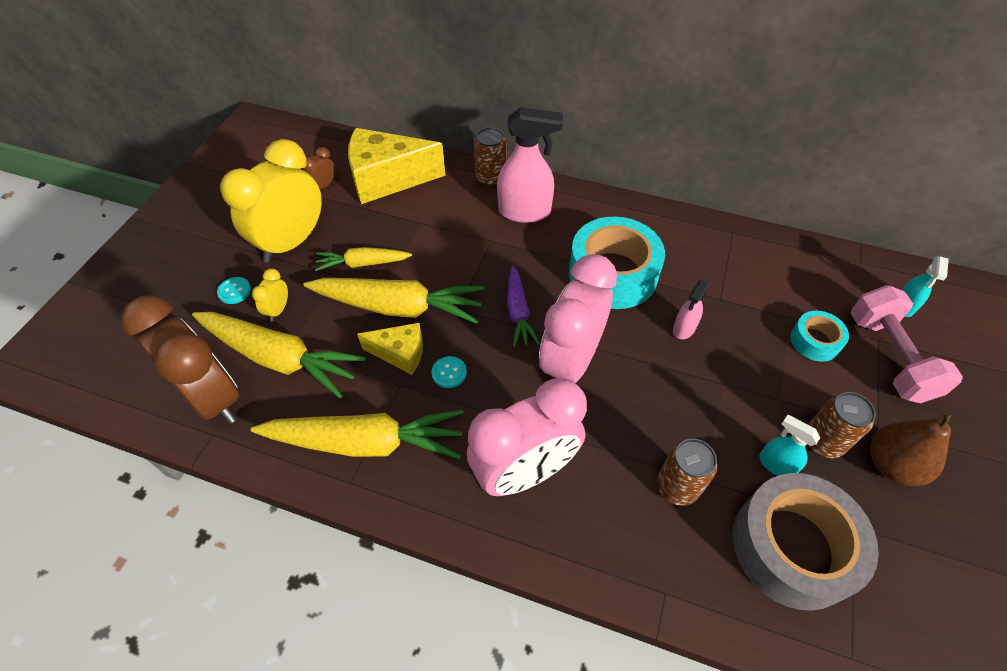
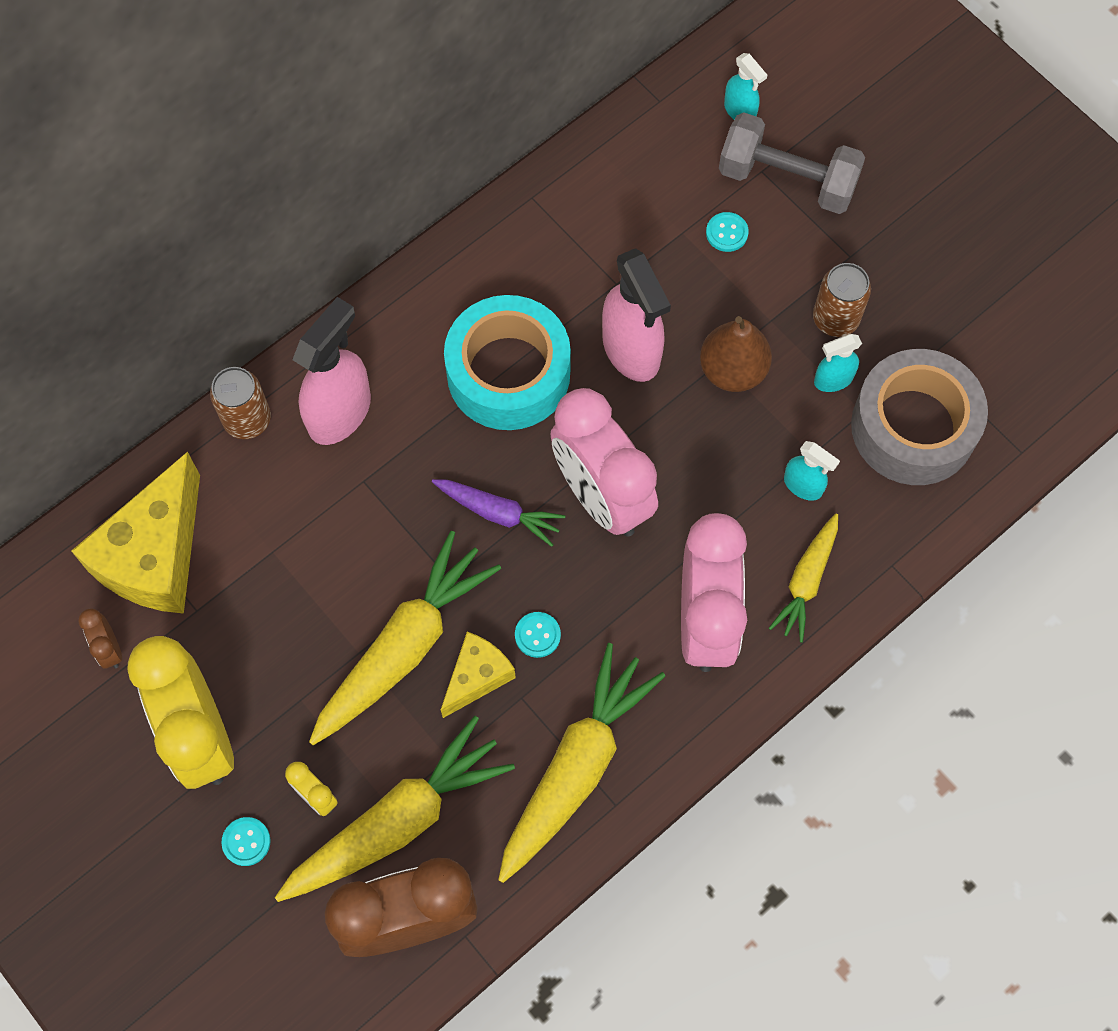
camera: 60 degrees left, 15 degrees up
yellow carrot [315,247,412,271] -> yellow carrot moved to [769,513,838,643]
brown can [657,439,717,506] -> turquoise spray bottle [784,441,840,501]
pink spray bottle [673,279,709,339] -> pink spray bottle [602,248,671,382], size x1.90
turquoise tape [790,311,849,362] -> turquoise button [706,212,749,252]
pink dumbbell [851,285,963,403] -> grey dumbbell [719,112,865,214]
brown pear [870,411,952,486] -> brown pear moved to [700,316,772,392]

